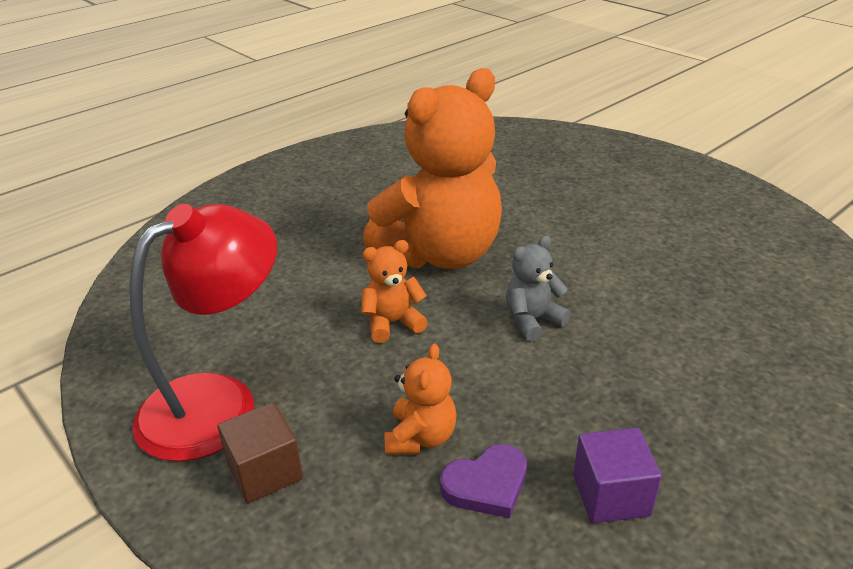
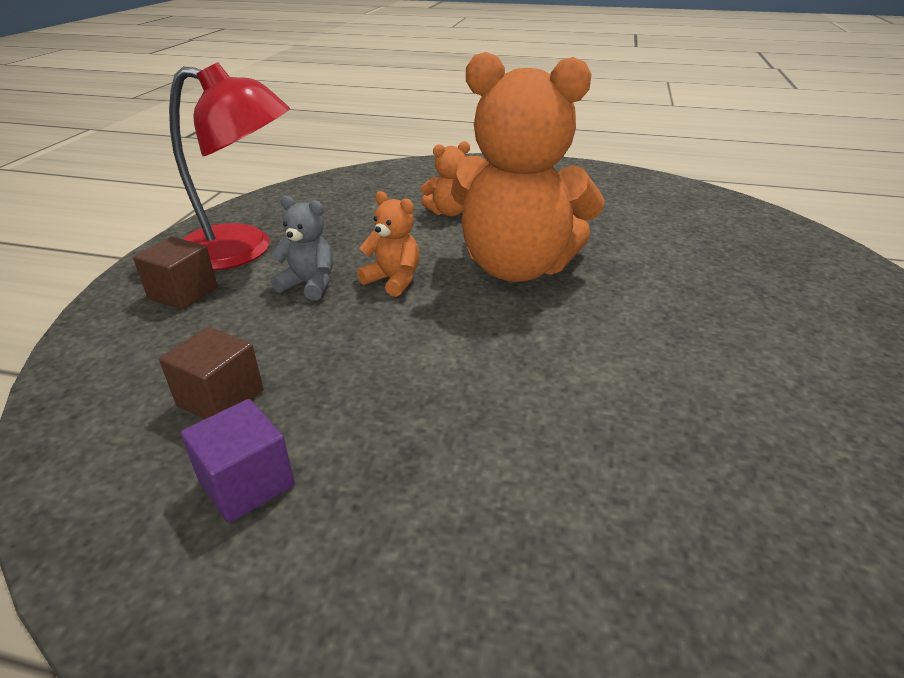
camera: 55 degrees right, 0 degrees up
orange teddy bear [385,344,457,455] -> orange teddy bear moved to [421,141,470,216]
purple heart [440,444,527,518] -> brown cube [159,327,263,419]
grey teddy bear [506,236,571,342] -> grey teddy bear moved to [270,196,333,300]

